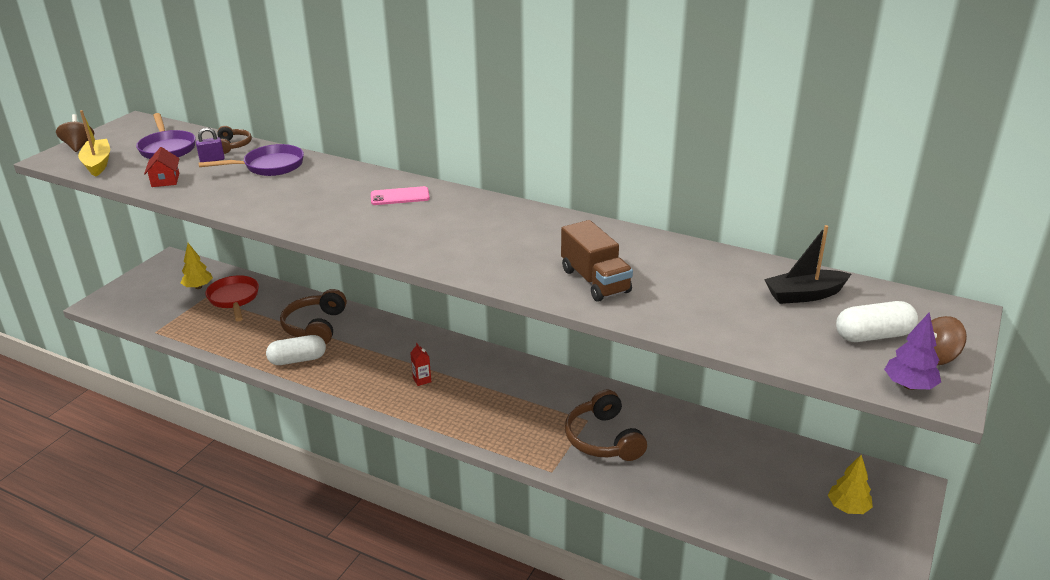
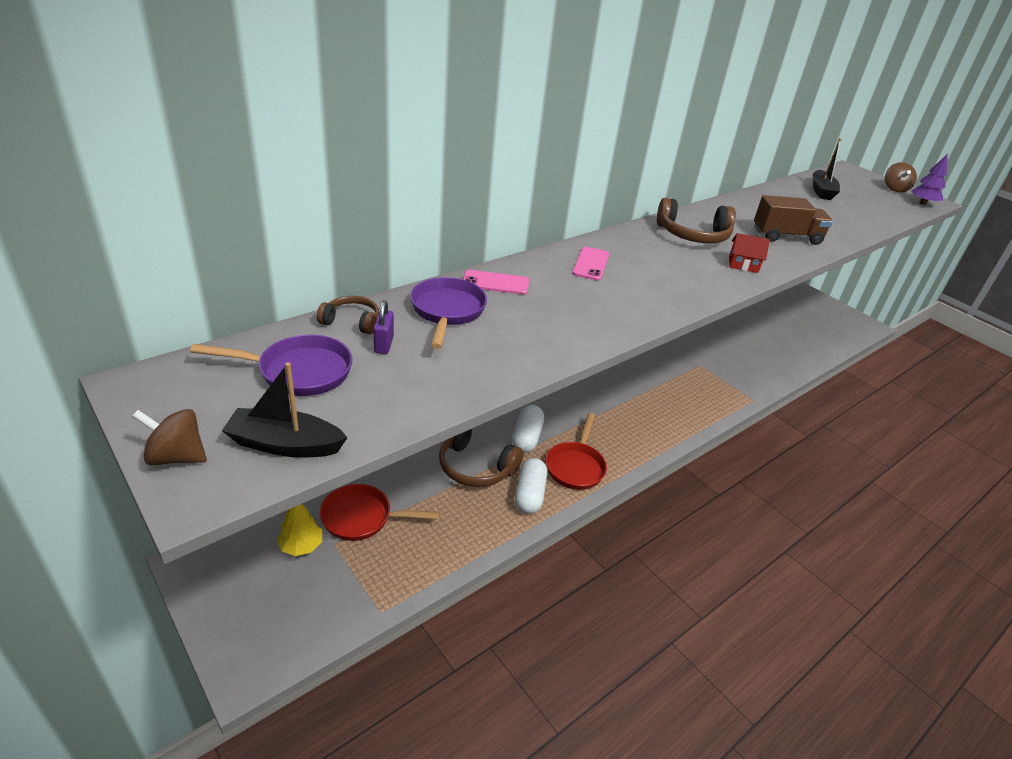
camera: 70 degrees left, 5 degrees up
yellow boat [78,110,110,177] -> black boat [222,362,348,458]
red house [144,147,180,187] -> red house moved to [729,233,770,273]
red carton [410,343,431,386] -> none
brown headphones [565,390,647,461] -> brown headphones moved to [657,198,736,243]
yellow tree [828,455,873,514] -> none
white capsule [836,301,918,342] -> white capsule moved to [512,405,544,453]
none -> pink phone [463,270,529,295]
none -> red pan [546,413,607,490]

